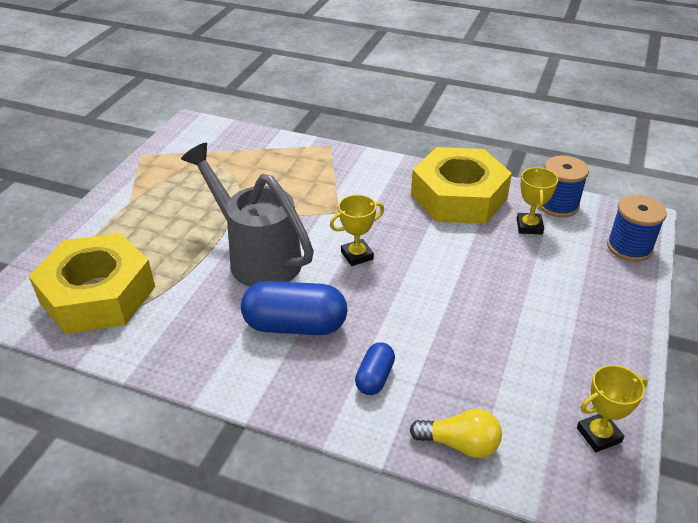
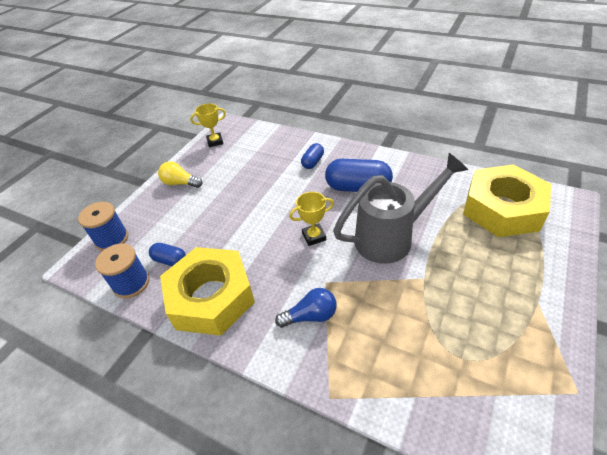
camera: 170 degrees left, 5 degrees up
grey watering can [181,143,314,287] -> grey watering can turned 75 degrees counterclockwise [333,153,468,264]
yellow light bulb [410,409,502,458] -> yellow light bulb moved to [158,161,202,188]
yellow trophy [517,167,558,234] -> blue capsule [149,243,186,266]
none -> blue light bulb [275,288,337,328]

